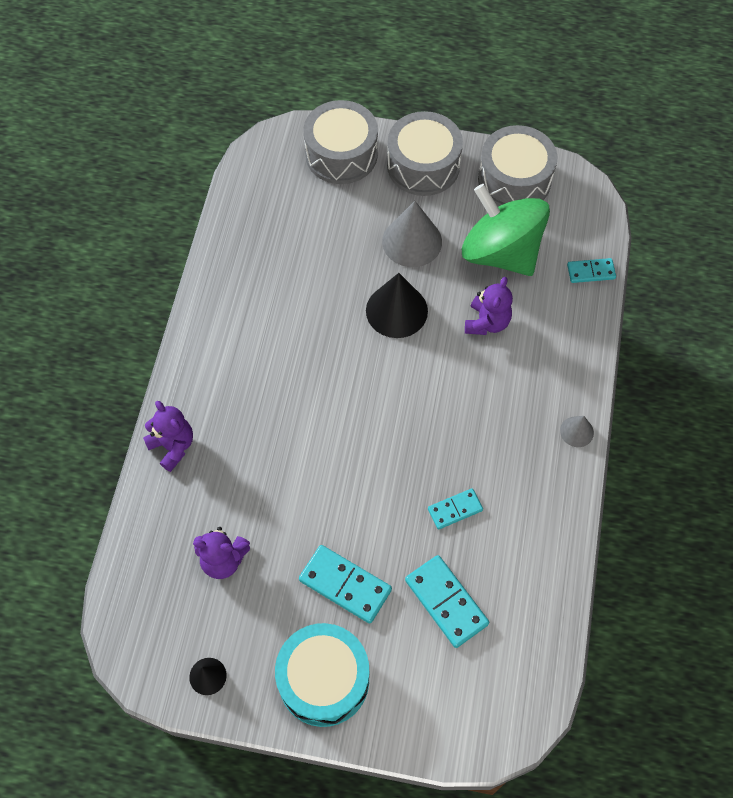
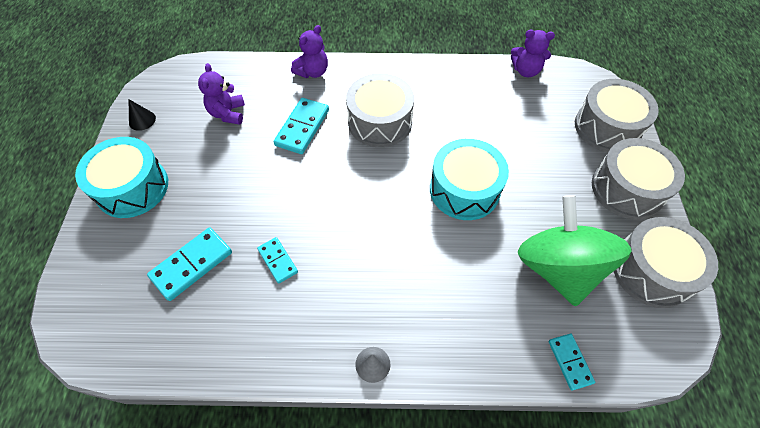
camera: 80 degrees right, 5 degrees down
turquoise domino [299,545,392,623] -> turquoise domino moved to [274,98,329,154]
black cone [366,273,428,338] -> turquoise drum [430,139,509,220]
grey cone [382,201,442,267] -> none
green spinning top [462,184,550,276] -> green spinning top turned 45 degrees counterclockwise [518,195,631,306]
purple teddy bear [465,277,513,335] -> purple teddy bear moved to [511,30,555,77]
none -> grey drum [346,73,414,147]

